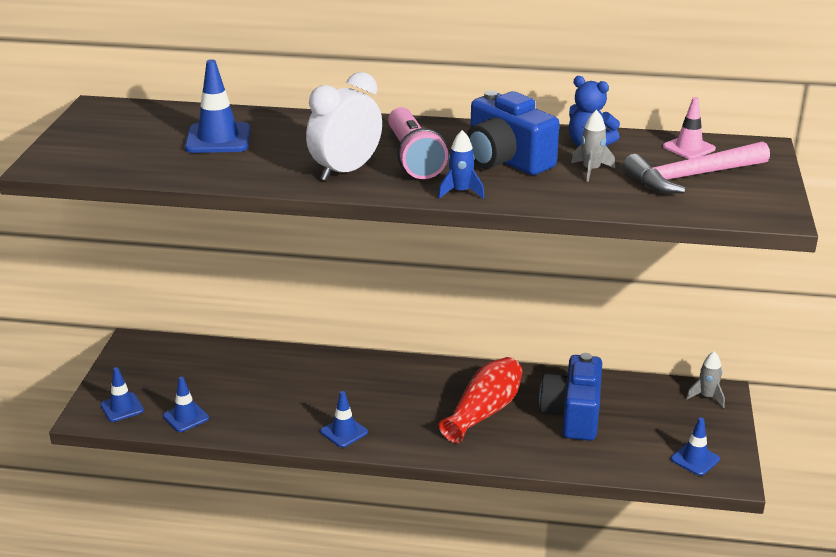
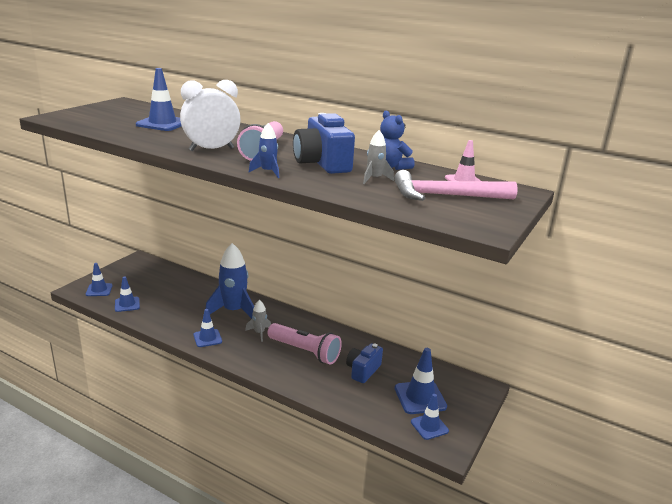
camera: 20 degrees right, 5 degrees down
red vase [439,357,522,443] -> pink flashlight [267,323,342,365]
blue camera [539,353,602,441] -> blue camera [346,343,383,383], size x0.64
grey rocket [686,351,725,408] -> grey rocket moved to [245,300,271,342]
none -> blue rocket [206,243,254,319]
none -> blue traffic cone [395,348,447,414]

